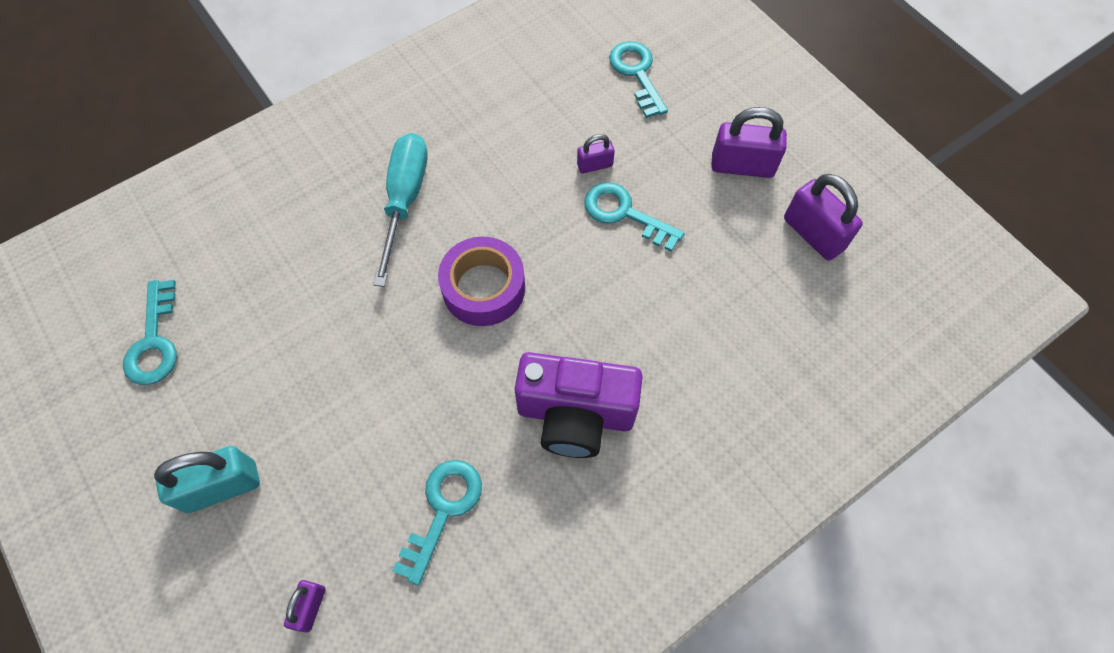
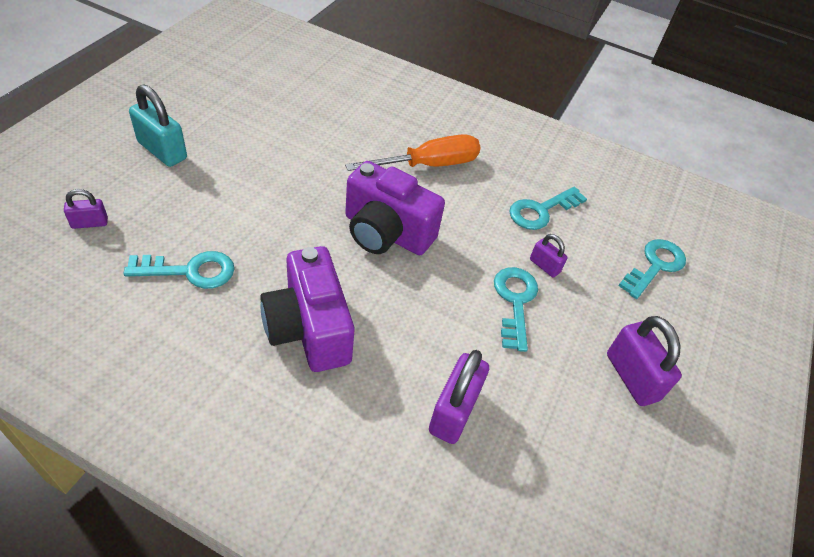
camera: 55 degrees right, 15 degrees down
turquoise key [123,280,177,385] -> turquoise key moved to [509,187,587,230]
turquoise screwdriver [373,133,428,287] -> orange screwdriver [345,134,481,171]
purple tape [438,237,525,326] -> purple camera [345,161,445,255]
purple padlock [784,174,863,261] -> purple padlock moved to [429,350,489,444]

